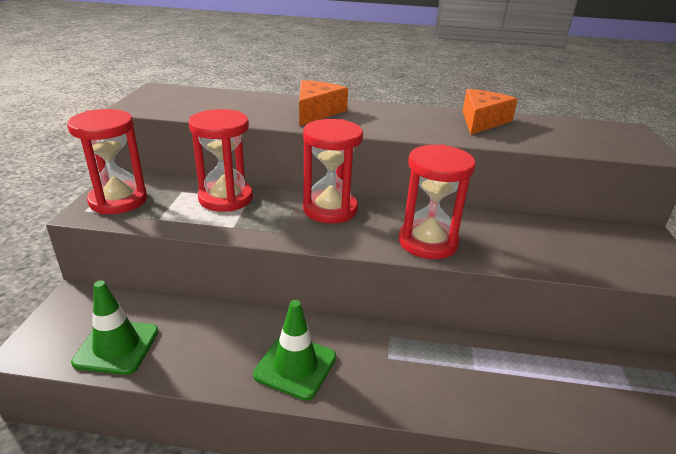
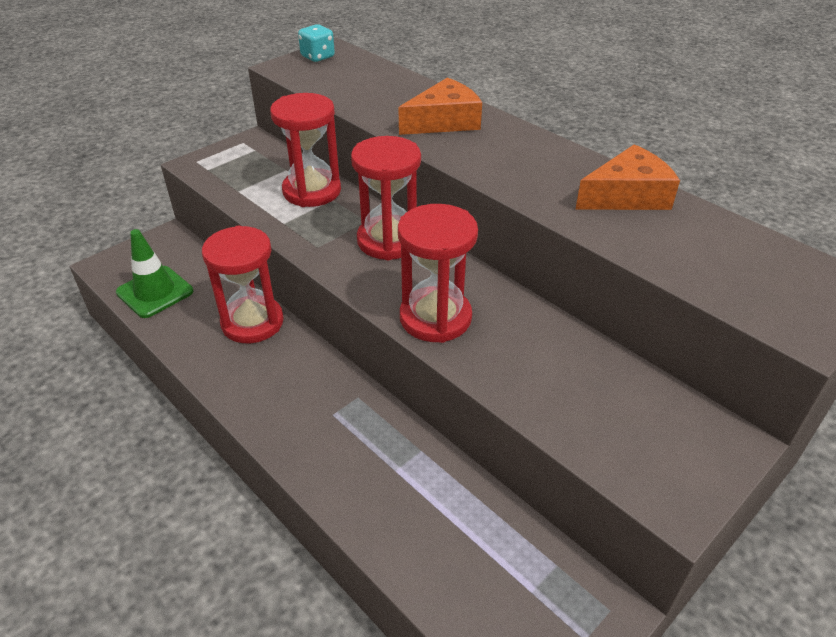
camera: 40 degrees right, 10 degrees up
red hourglass [67,109,147,214] -> red hourglass moved to [202,226,284,343]
green traffic cone [253,300,336,400] -> none
none -> turquoise dice [298,24,335,62]

